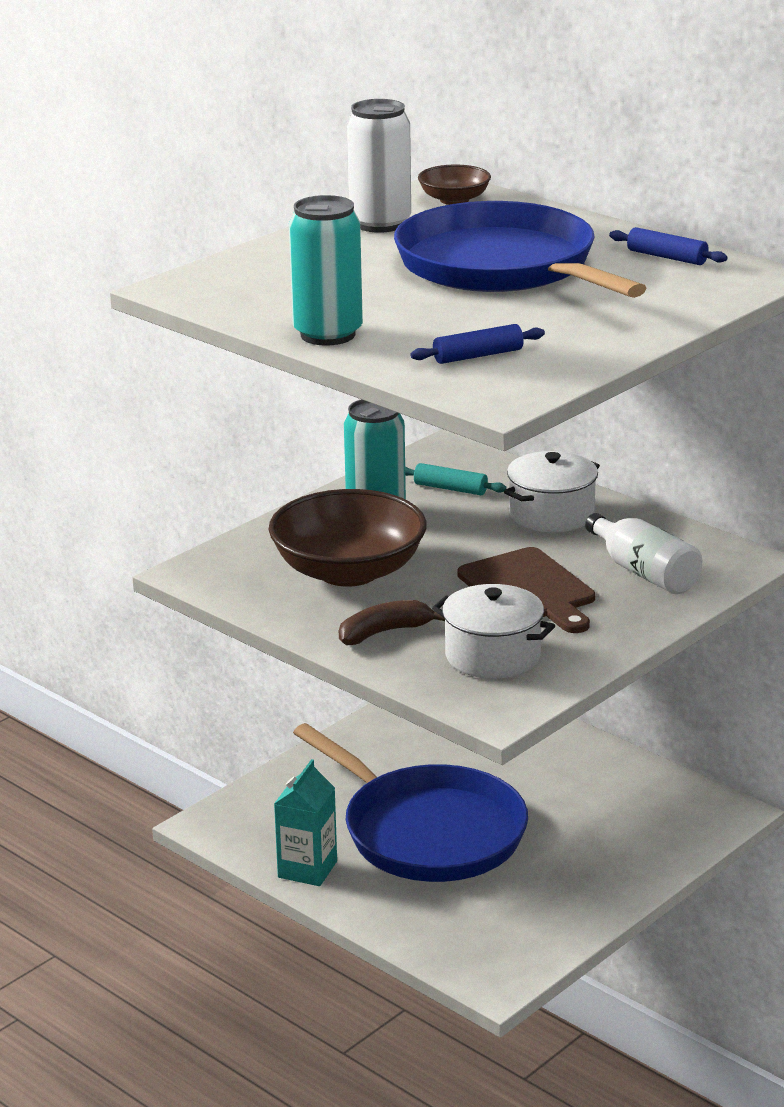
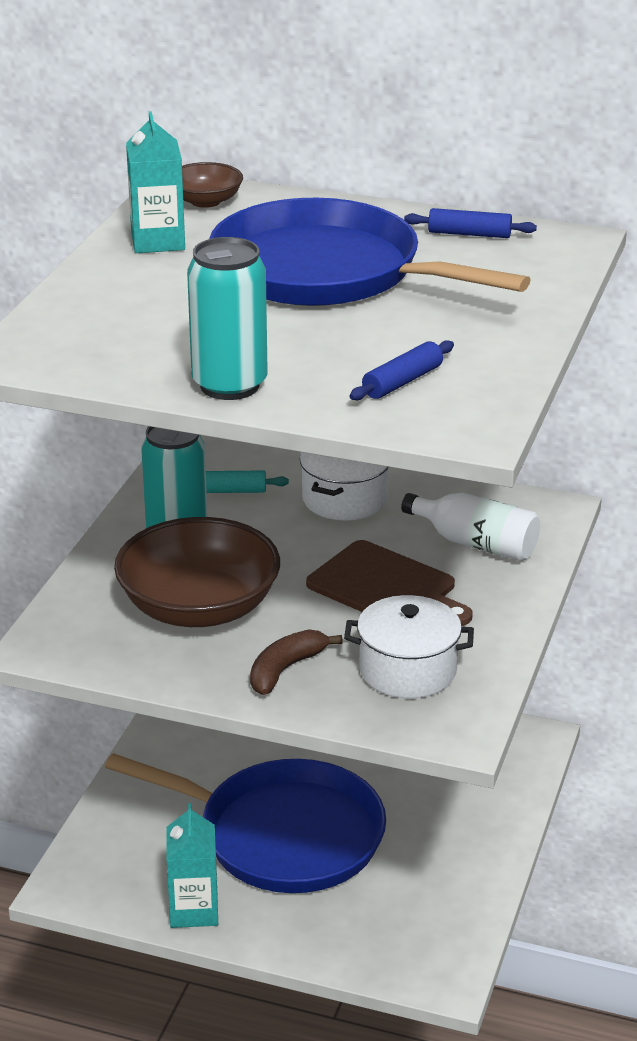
camera: 25 degrees left, 5 degrees up
white can [346,99,411,233] -> turquoise carton [126,111,185,253]

